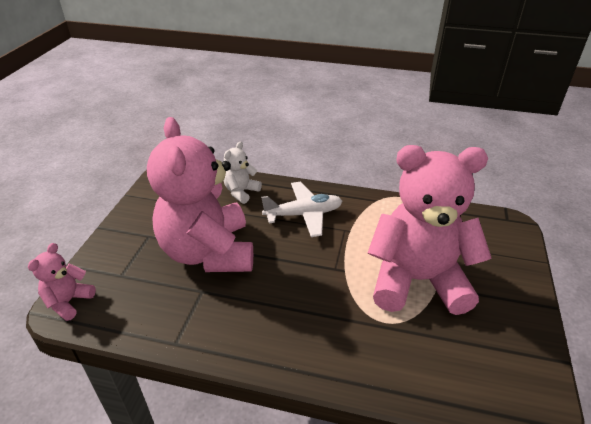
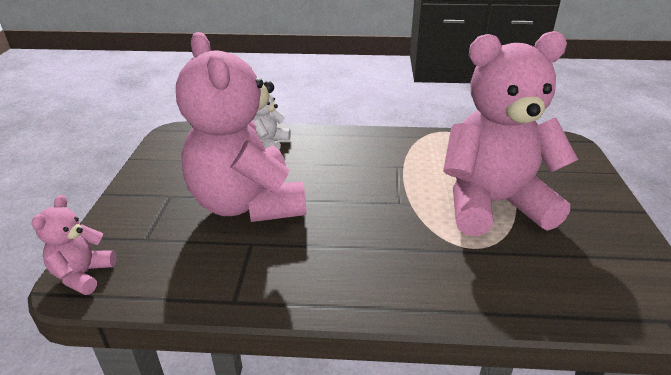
camera: 10 degrees left, 5 degrees down
white plane [261,182,342,237] -> none

